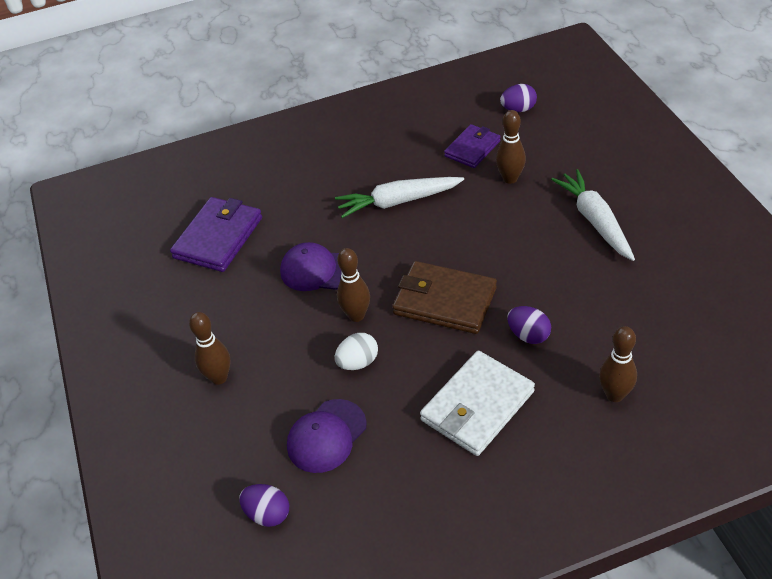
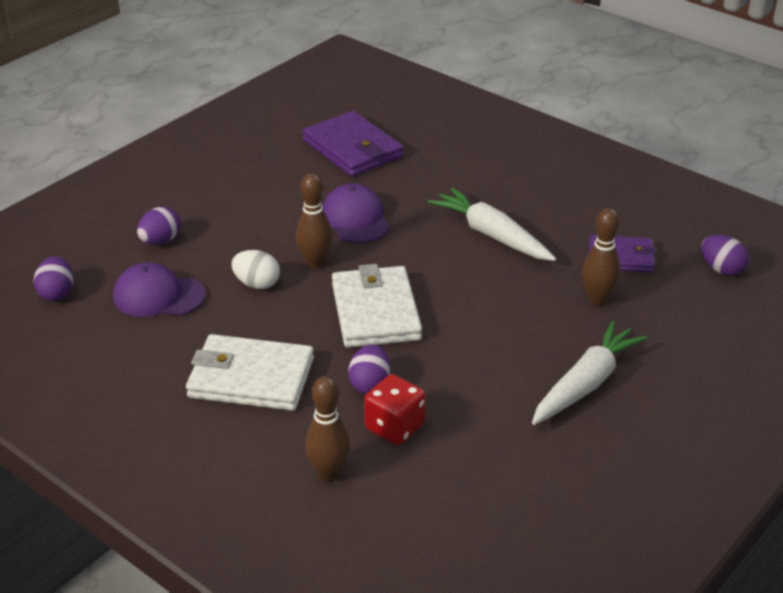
camera: 55 degrees right, 10 degrees down
purple wallet [170,197,262,272] -> purple wallet turned 60 degrees clockwise [303,111,404,177]
brown bowling pin [189,312,230,385] -> none
brown wallet [392,261,497,334] -> white wallet [332,264,422,348]
none -> purple egg [137,207,180,245]
none -> red dice [364,374,426,445]

